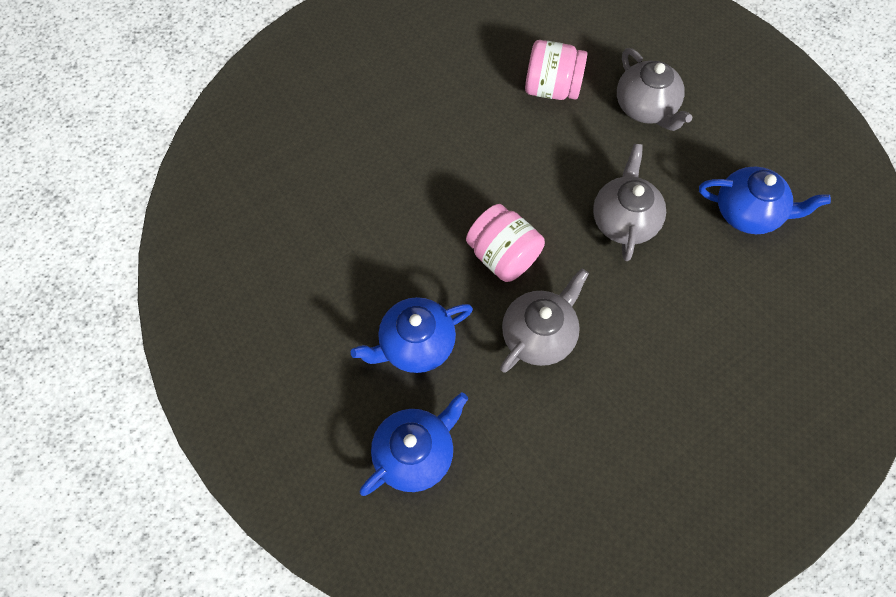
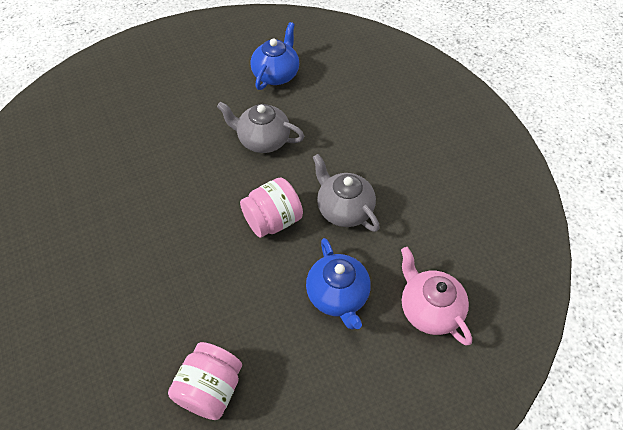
camera: 80 degrees left, 10 degrees down
blue teapot [360,392,468,496] -> pink teapot [401,247,472,346]
pink jar [525,40,587,100] -> pink jar moved to [168,342,242,420]
grey teapot [617,48,692,131] -> none

